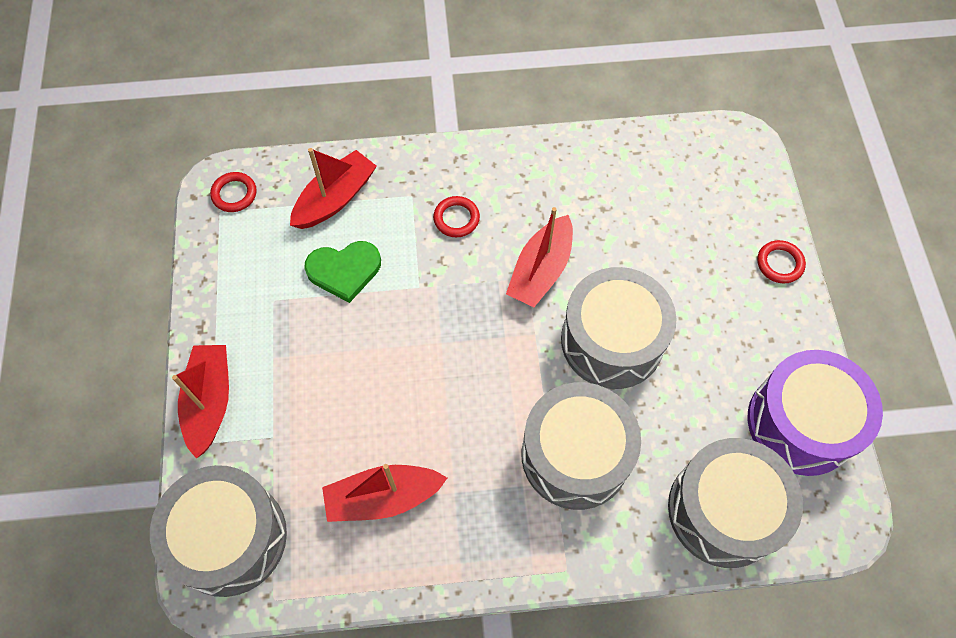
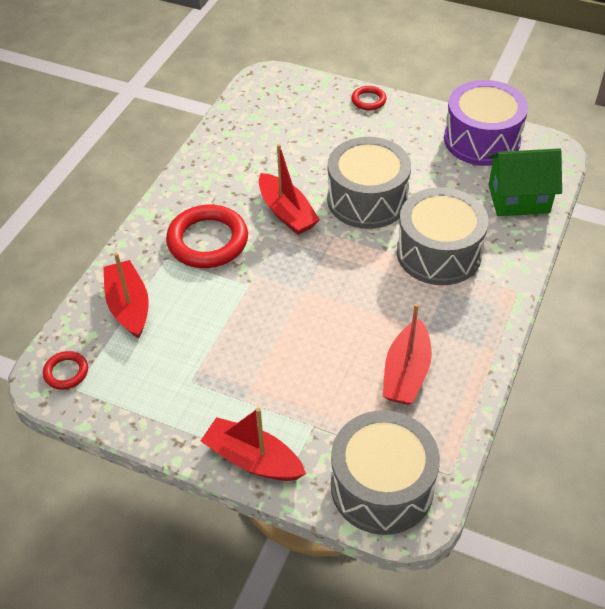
camera: 60 degrees left, 15 degrees down
green heart [304,241,381,303] -> none
red ring [433,196,480,237] -> red ring [166,205,248,268], size x2.03
grey drum [668,438,803,568] -> green house [488,148,562,216]

